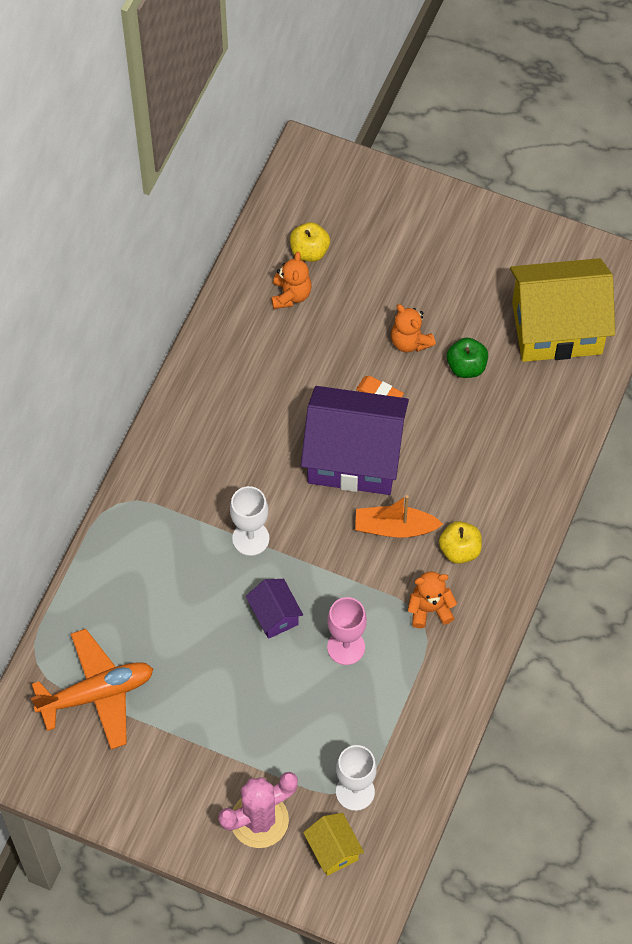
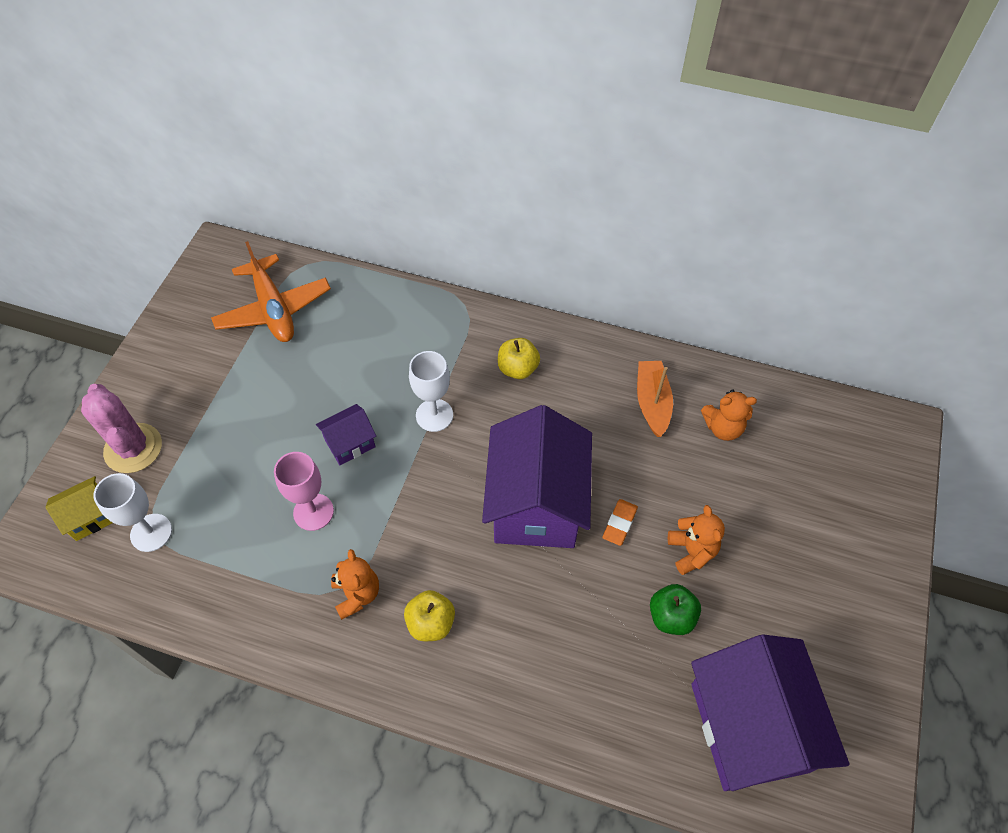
camera: 85 degrees right, 5 degrees down
yellow apple [290,222,330,262] -> yellow apple moved to [498,338,540,379]
orange boat [355,495,443,538] -> orange boat moved to [637,361,673,437]
orange teddy bear [391,304,436,352] -> orange teddy bear turned 120 degrees clockwise [668,505,725,575]
yellow house [510,258,615,362] -> purple house [691,634,850,791]

